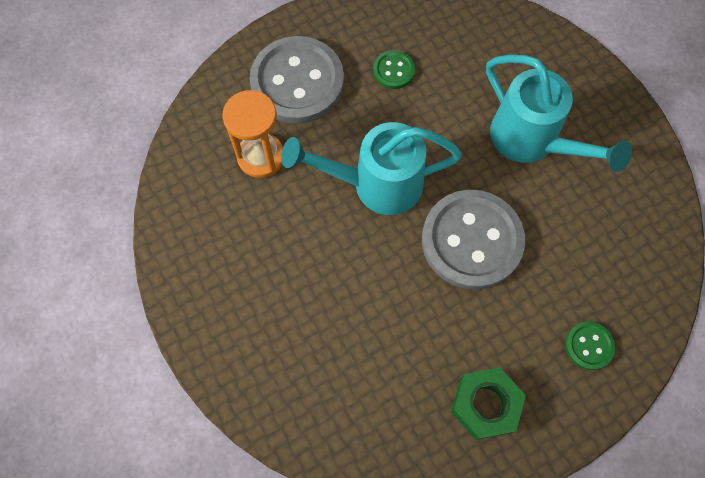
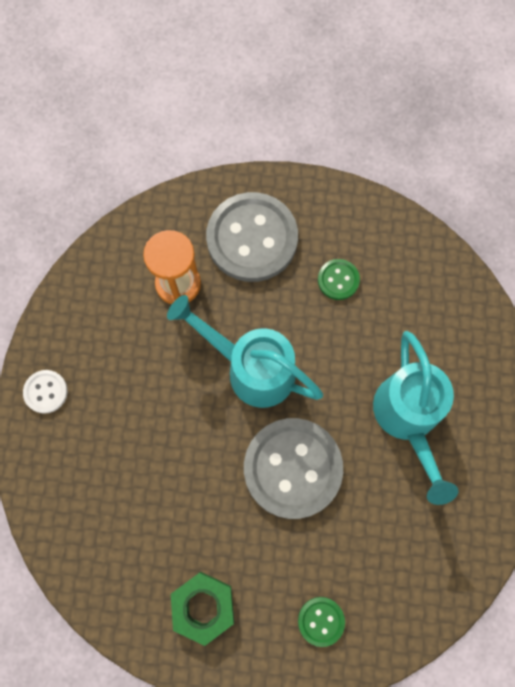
camera: 35 degrees right, 5 degrees up
none -> white button [23,370,68,414]

